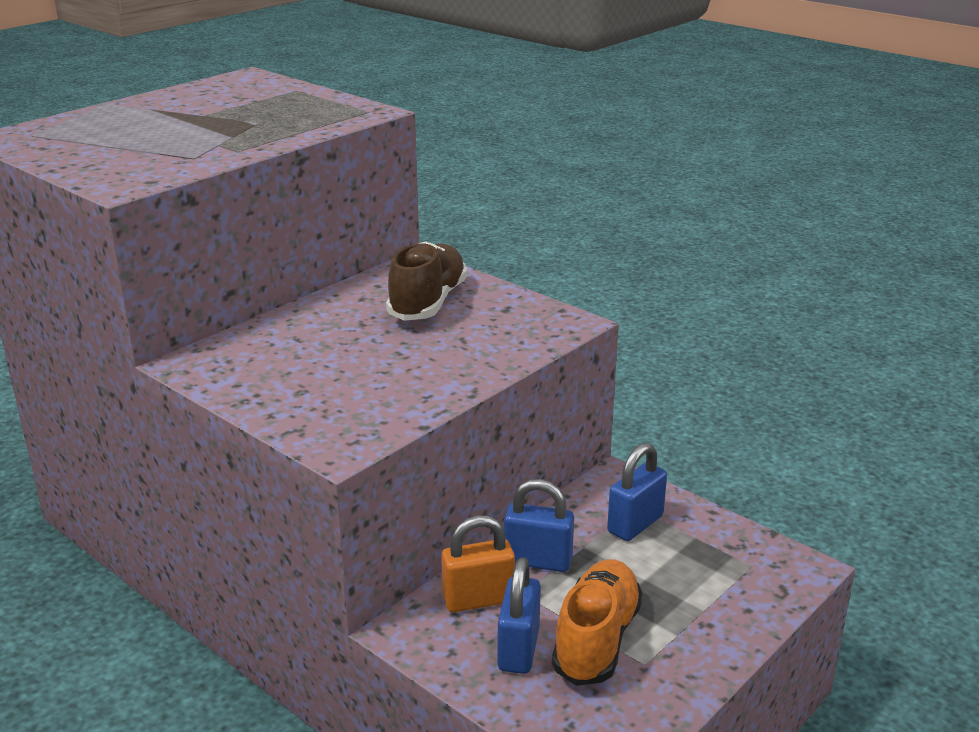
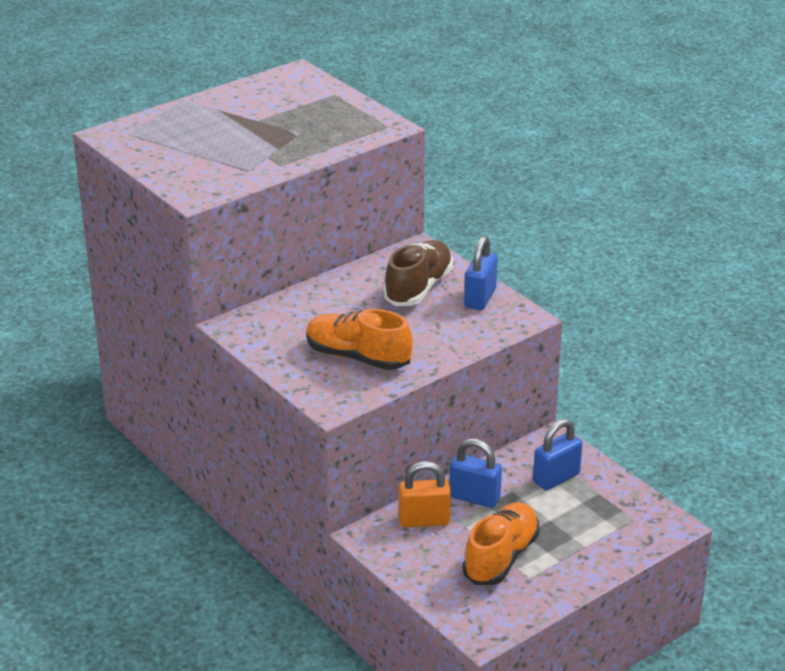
camera: 10 degrees right, 5 degrees up
blue padlock [497,557,541,674] -> blue padlock moved to [464,236,498,310]
none -> orange shoe [306,309,413,370]

